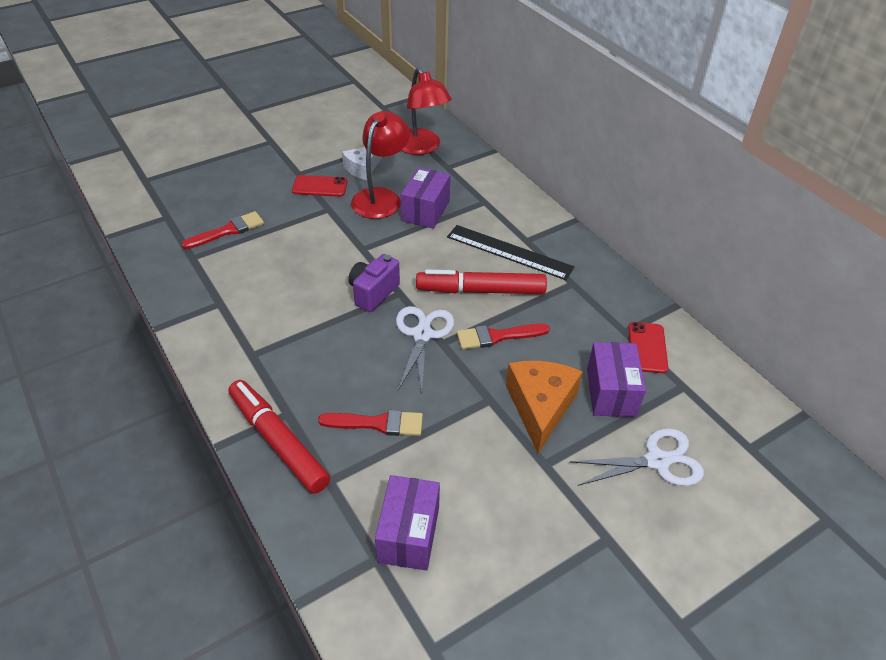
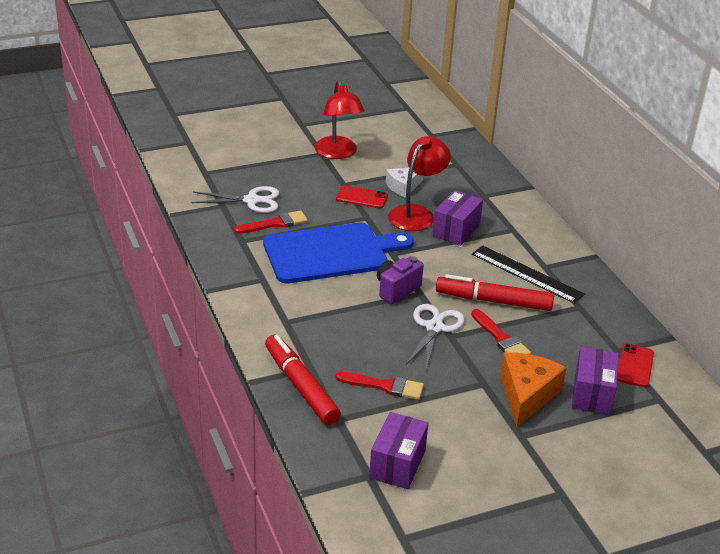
camera: 10 degrees right, 10 degrees down
red lamp [401,67,452,155] -> red lamp moved to [314,81,365,159]
red brush [457,324,550,349] -> red brush turned 120 degrees counterclockwise [471,309,531,354]
white scissors [570,428,704,486] -> white scissors moved to [191,186,279,213]
none -> blue cutting board [263,222,414,284]

